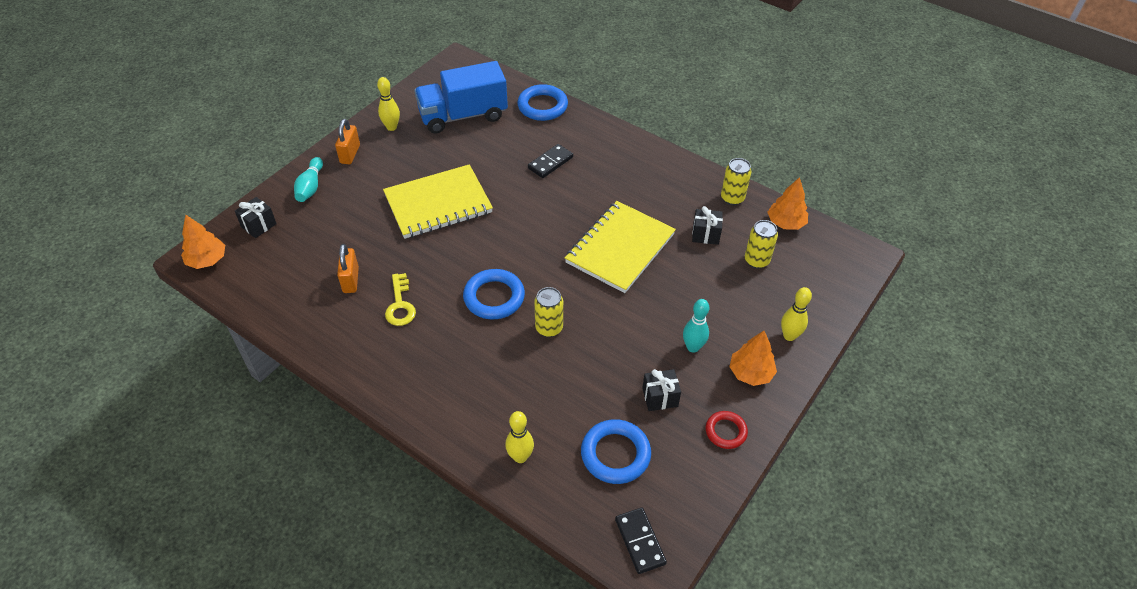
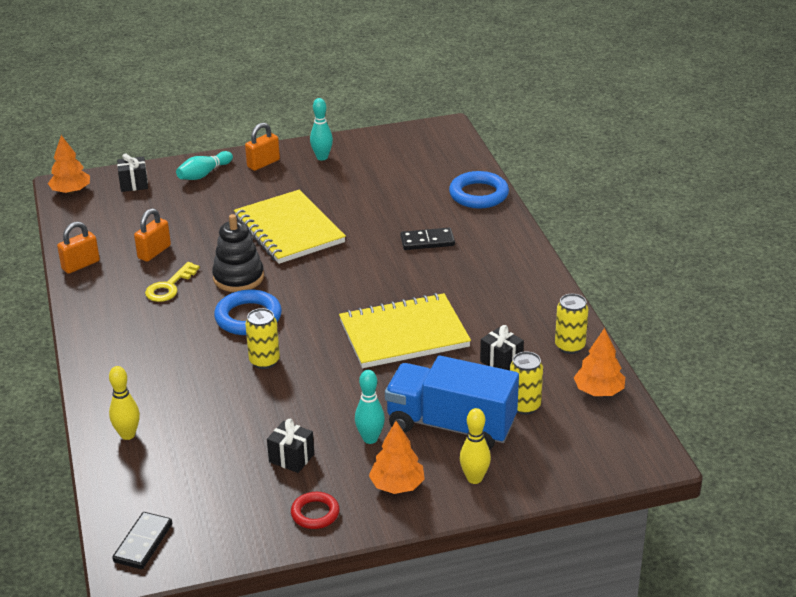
camera: 40 degrees right, 15 degrees down
yellow bowling pin [377,77,400,131] -> turquoise bowling pin [310,98,333,161]
yellow notebook [383,164,493,239] -> yellow notebook turned 45 degrees clockwise [234,190,346,264]
blue truck [414,61,508,133] -> blue truck moved to [385,356,519,450]
blue ring [581,419,651,484] -> none
none -> orange padlock [57,221,100,274]
none -> black stacking toy [212,214,264,292]

